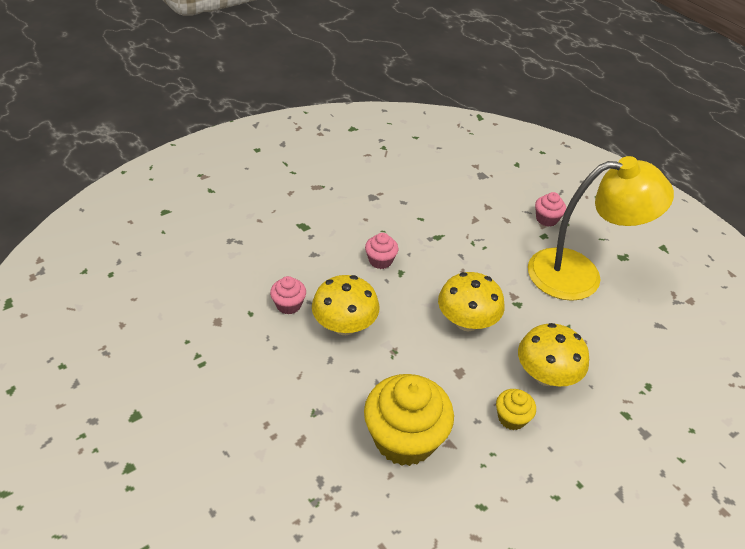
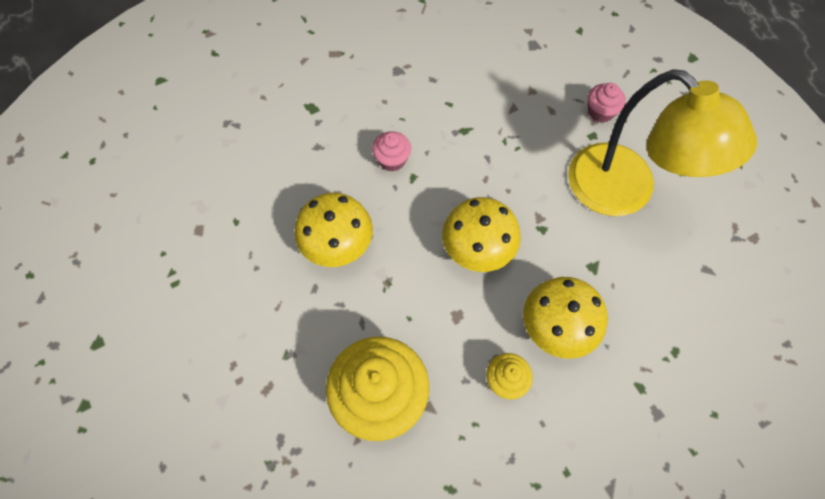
camera: 10 degrees right, 20 degrees up
pink cupcake [270,276,306,314] -> none
yellow lamp [528,156,674,301] -> yellow lamp turned 45 degrees clockwise [568,69,757,216]

